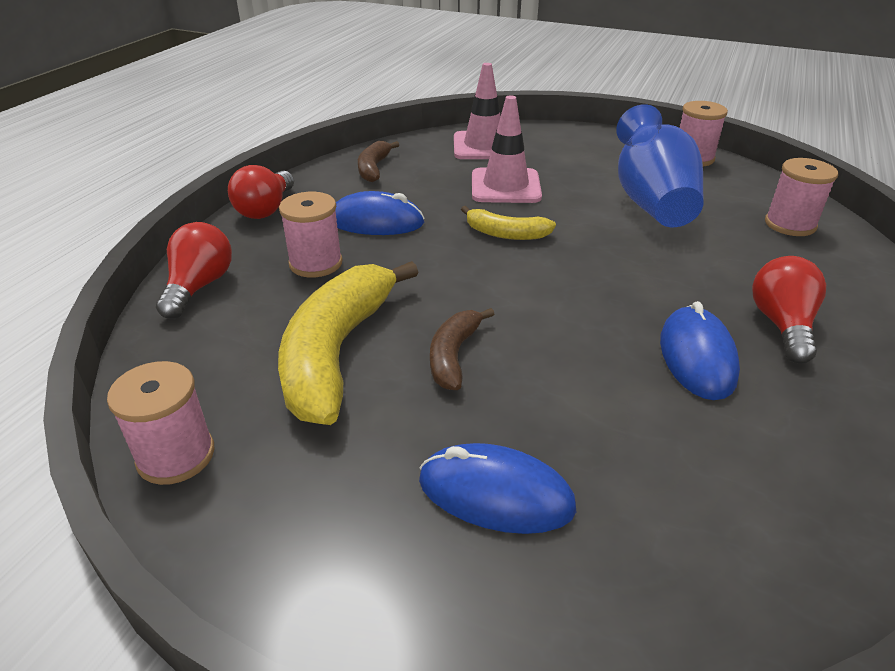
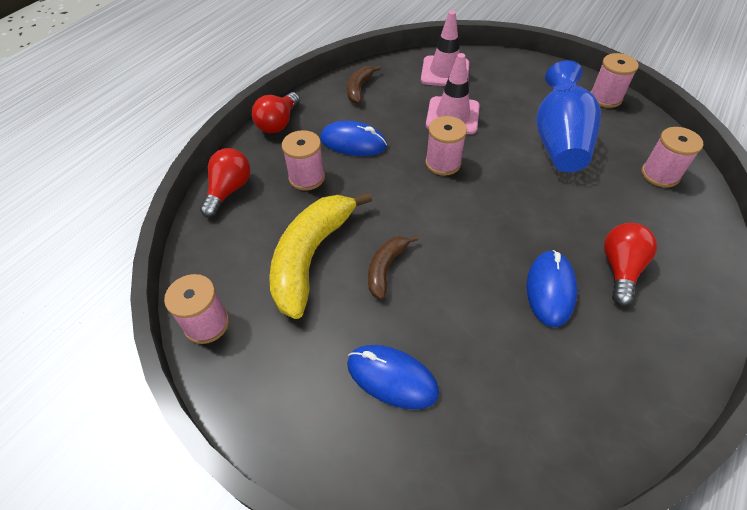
camera: 10 degrees right, 15 degrees up
yellow banana [461,206,556,240] -> pink spool [425,116,467,176]

